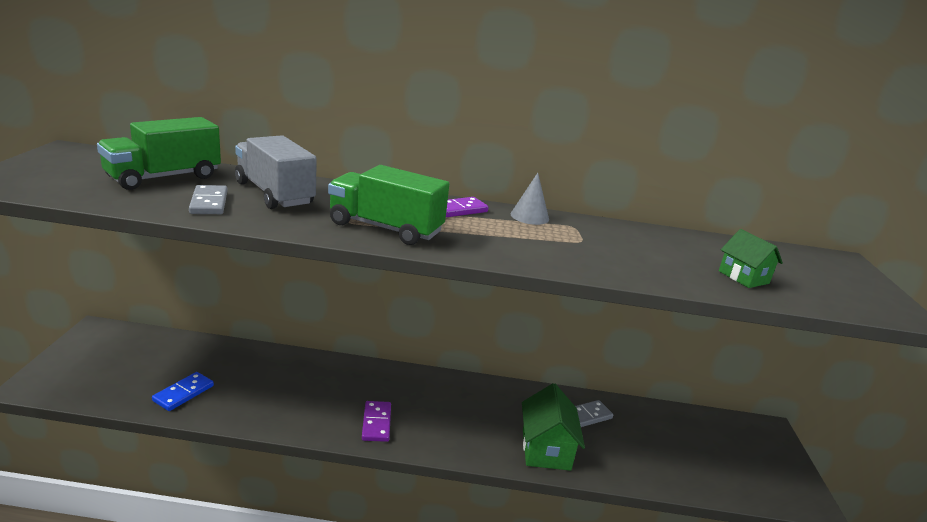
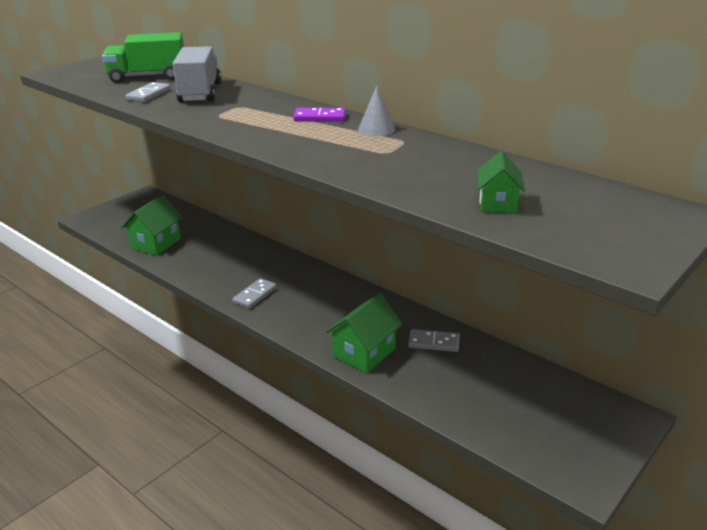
camera: 40 degrees right, 5 degrees up
blue domino [152,372,214,411] -> green house [121,195,183,255]
green truck [328,165,449,245] -> none
purple domino [362,401,391,442] -> grey domino [232,278,277,309]

